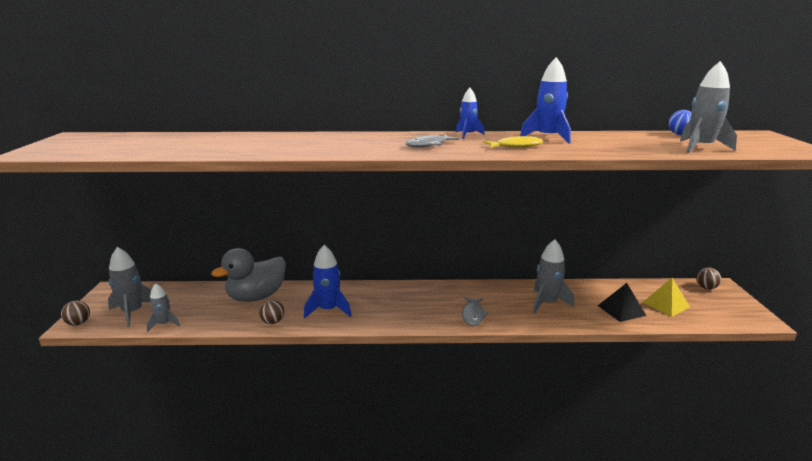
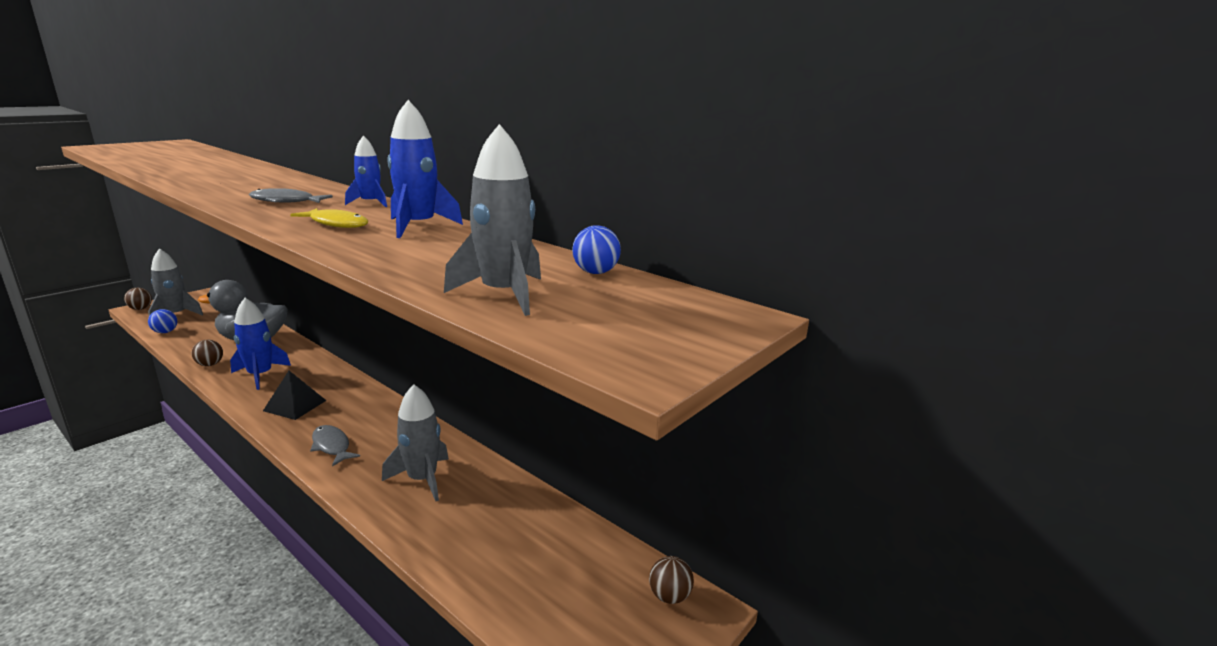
camera: 40 degrees right, 0 degrees up
grey rocket [146,283,180,332] -> blue ball [148,309,177,333]
grey fish [462,297,489,326] -> grey fish turned 90 degrees clockwise [310,425,360,466]
black pyramid [598,283,647,322] -> black pyramid moved to [263,371,327,420]
yellow pyramid [642,278,690,317] -> none

